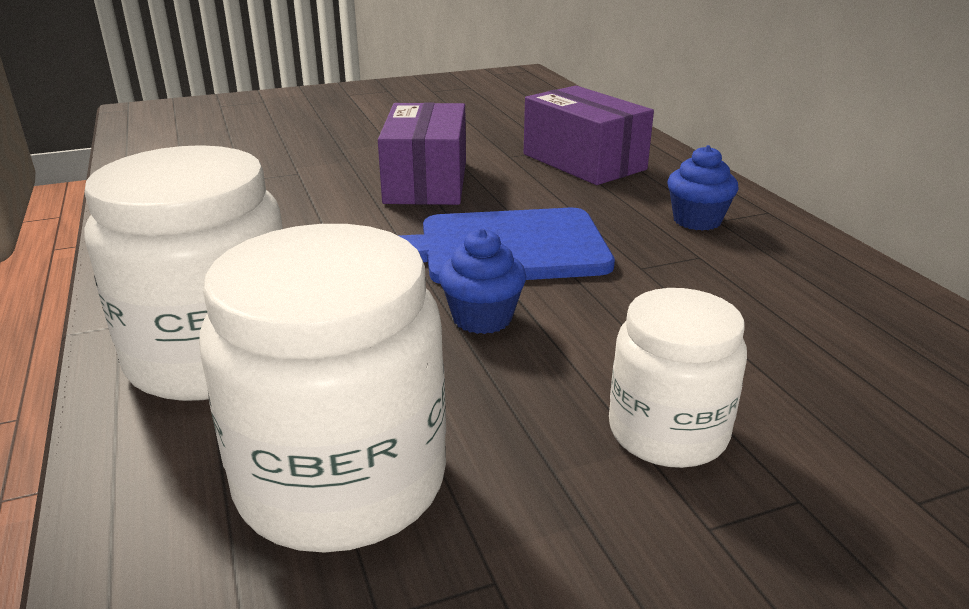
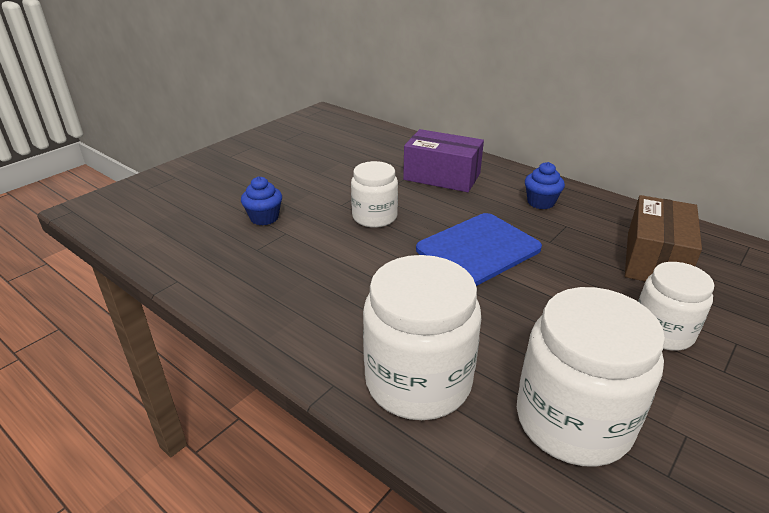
camera: 30 degrees left, 5 degrees up
purple box [378,102,466,205] -> white jar [351,161,398,228]
blue cupcake [439,228,526,334] -> blue cupcake moved to [241,176,282,225]
none -> brown box [625,195,702,281]

